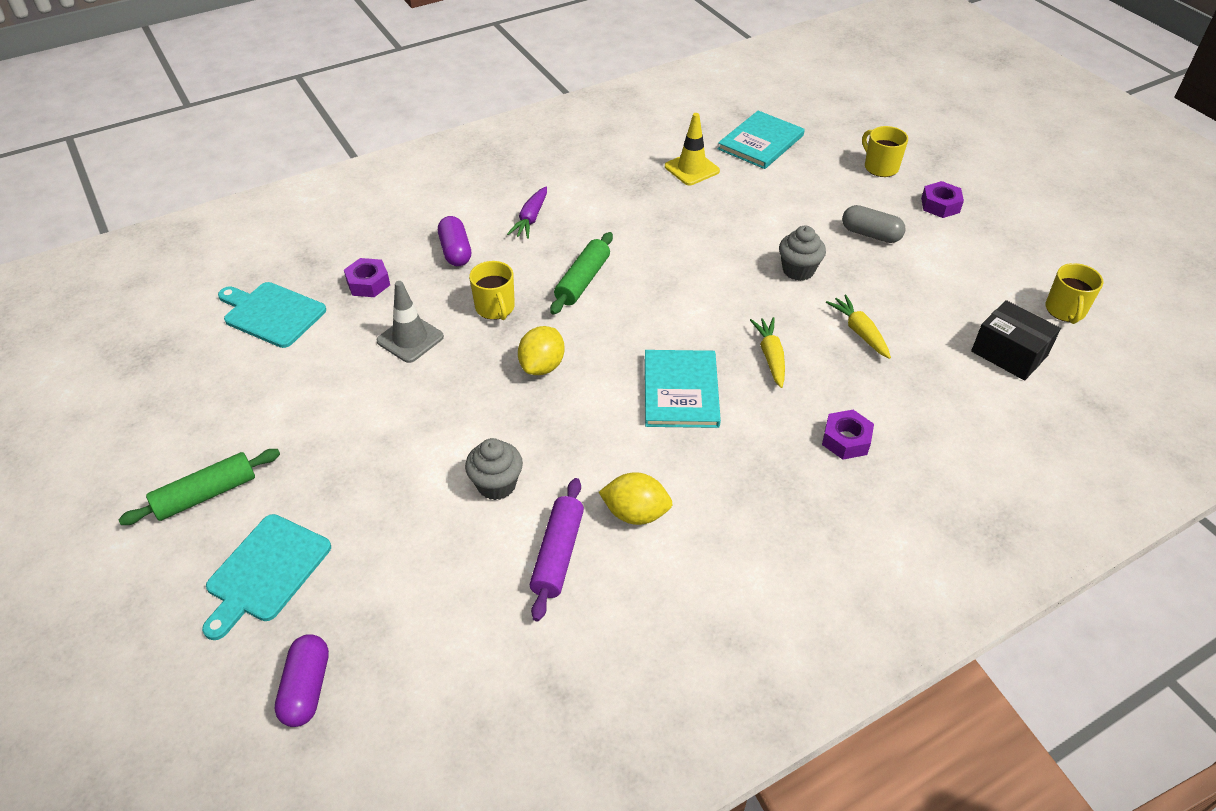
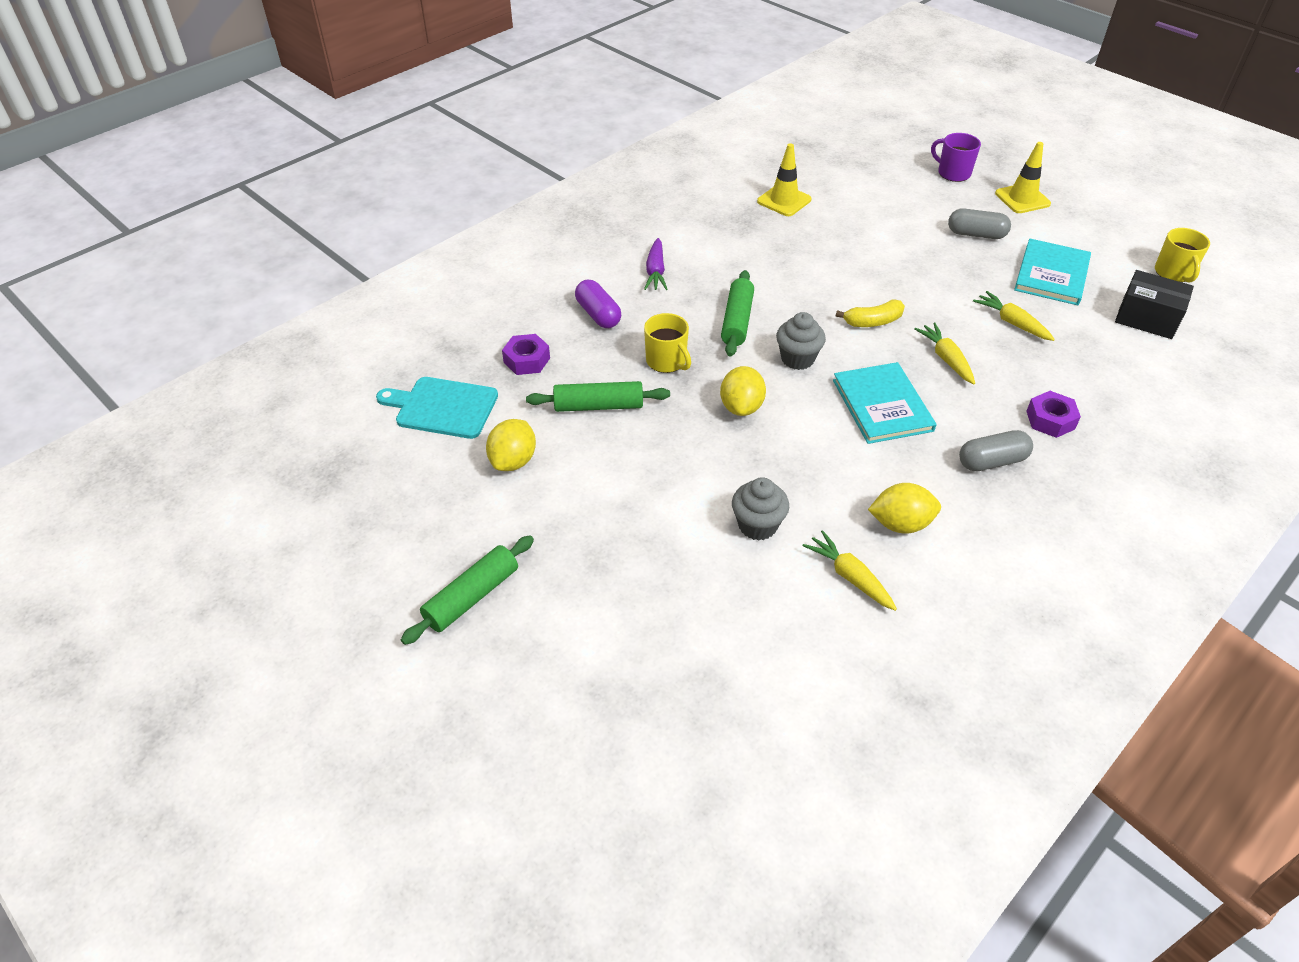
camera: 15 degrees left, 0 degrees up
turquoise cutting board [202,514,331,640] -> none
purple capsule [274,634,329,727] -> none
grey traffic cone [376,281,444,363] -> green rolling pin [526,381,670,412]
purple rolling pin [530,478,584,622] -> yellow carrot [802,530,897,611]
turquoise book [718,111,805,169] -> turquoise book moved to [1014,239,1091,305]
grey cupcake [779,226,826,281] -> grey cupcake moved to [776,312,826,370]
yellow mug [862,126,908,177] -> purple mug [931,133,981,182]
purple nut [921,181,964,218] -> yellow traffic cone [995,142,1051,213]
none -> yellow lemon [486,419,536,471]
none -> yellow banana [836,299,905,327]
none -> grey capsule [959,430,1033,471]

